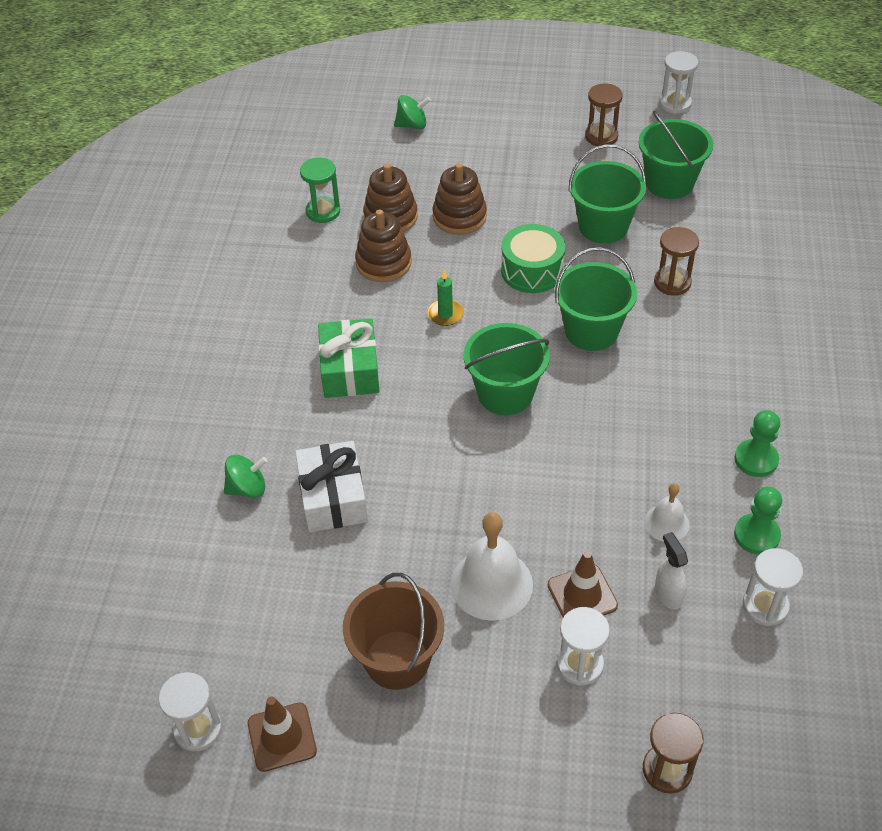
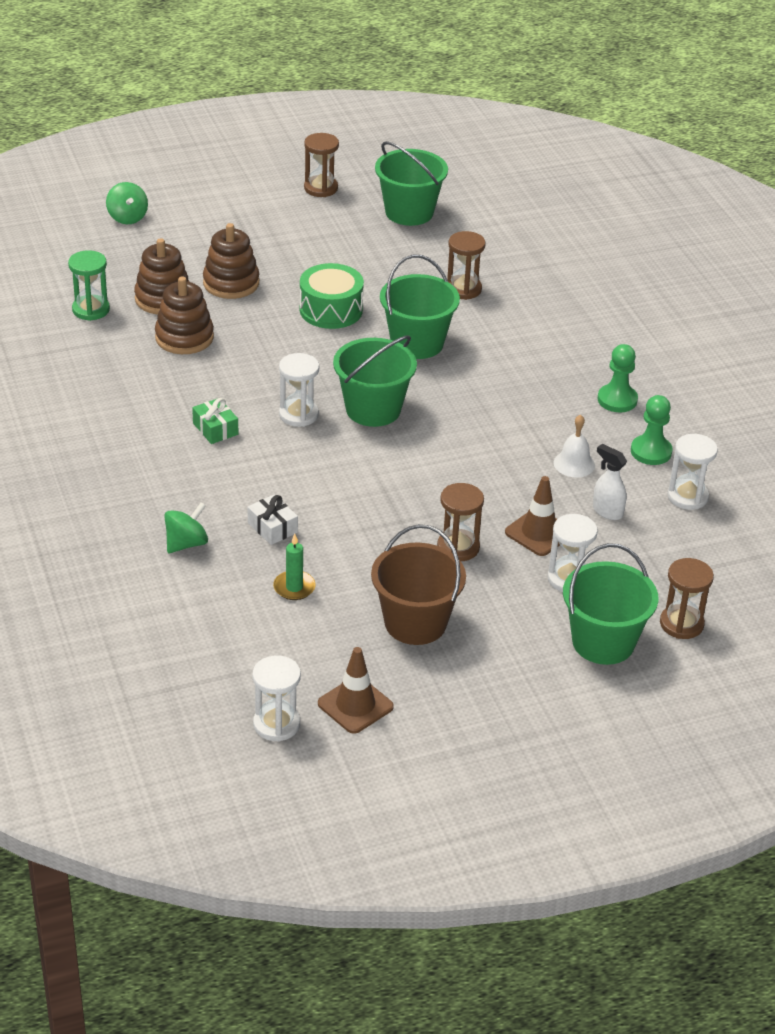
camera: 30 degrees left, 10 degrees down
white gift [295,441,368,532] -> white gift [248,495,298,545], size x0.56
green gift [318,319,380,398] -> green gift [192,398,238,444], size x0.56
green spinning top [394,95,431,129] -> green spinning top turned 105 degrees clockwise [106,182,148,224]
green candle [428,270,464,326] -> green candle moved to [273,534,316,600]
white bell [451,512,533,621] -> brown hourglass [437,483,484,561]
green bucket [568,144,646,244] -> green bucket moved to [563,543,658,665]
white hourglass [659,51,698,114] -> white hourglass moved to [279,353,319,427]

